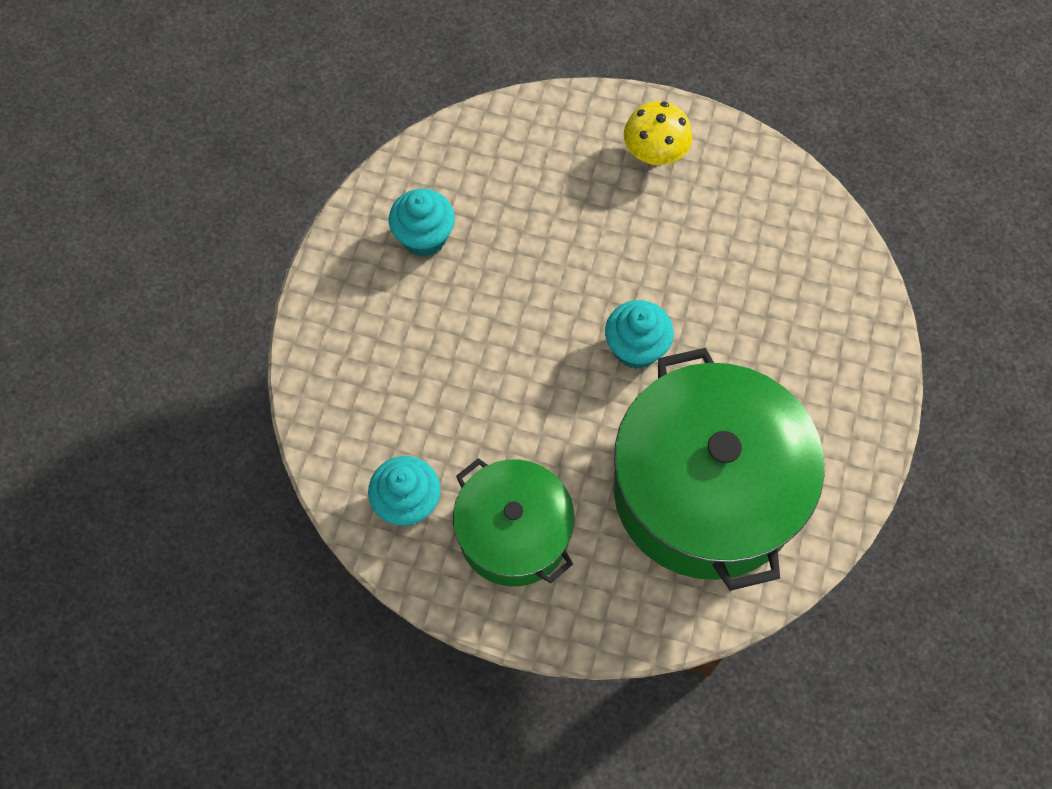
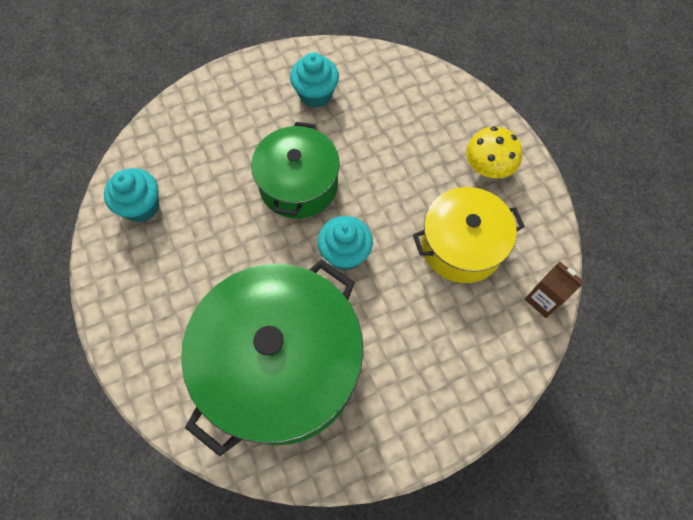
camera: 50 degrees right, 0 degrees up
green pot [453,458,575,586] -> green pot moved to [251,122,340,219]
none -> yellow pot [413,187,525,283]
none -> brown carton [525,262,584,318]

